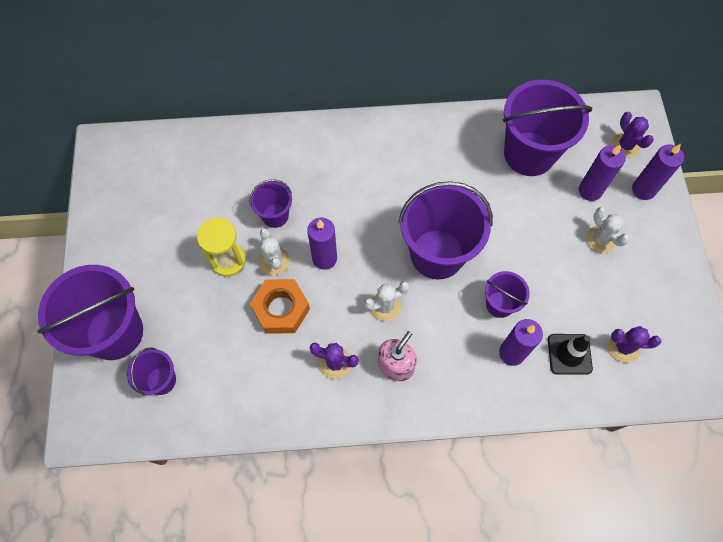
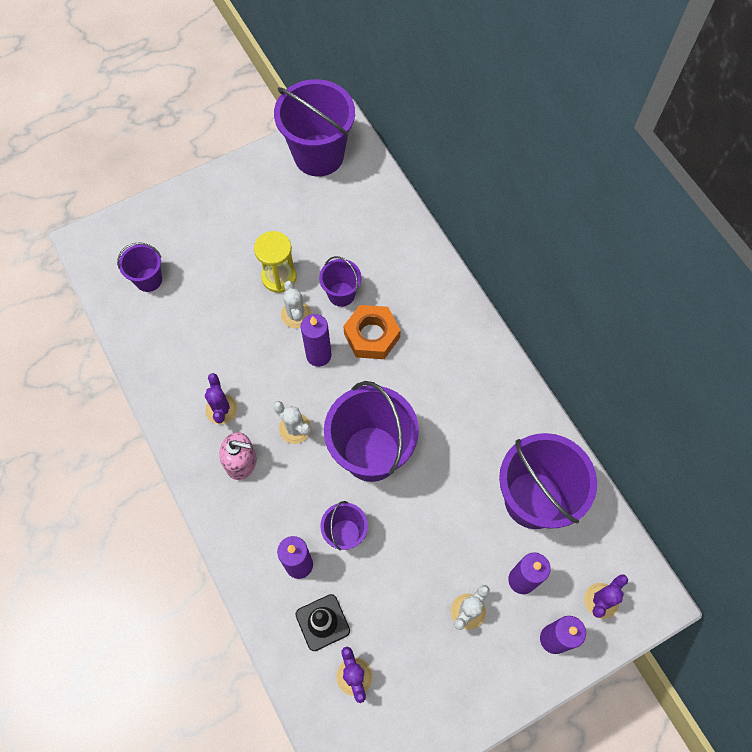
camera: 65 degrees right, 0 degrees up
purple bucket [37,265,143,360] -> purple bucket moved to [274,79,355,177]
orange nut [250,279,310,334] -> orange nut moved to [343,305,401,359]
white cactus [259,228,290,275] -> white cactus turned 60 degrees counterclockwise [281,281,311,328]

